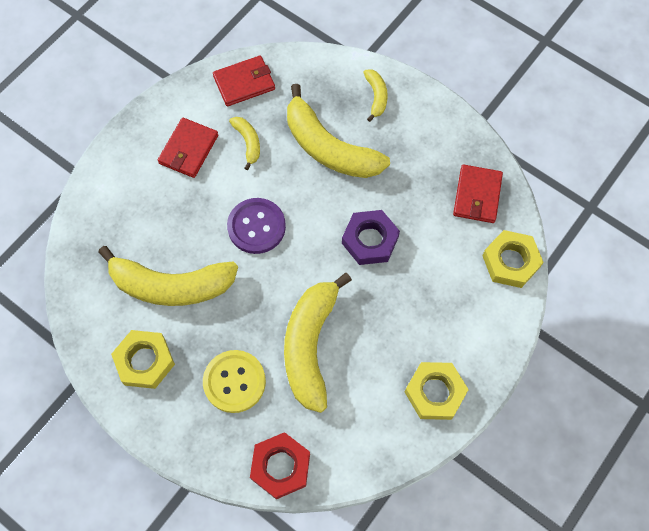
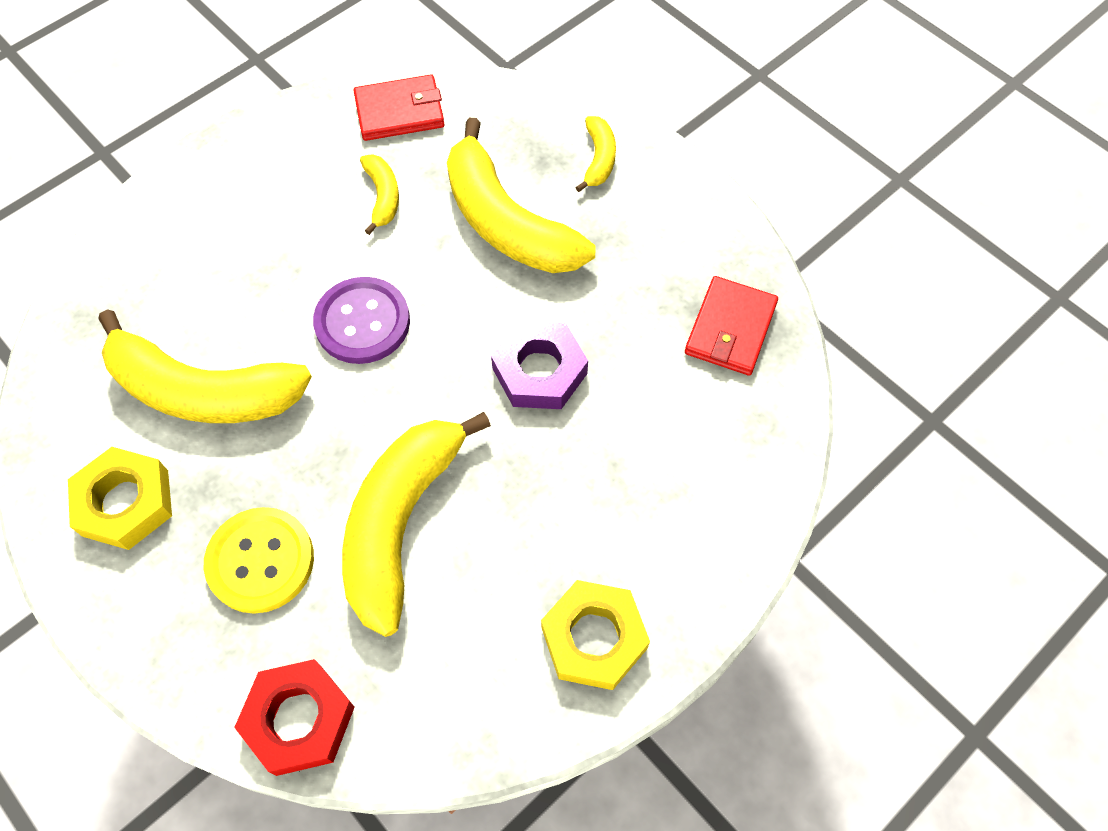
camera: 10 degrees right, 5 degrees down
red wallet [158,118,218,178] -> none
yellow nut [482,230,544,288] -> none

